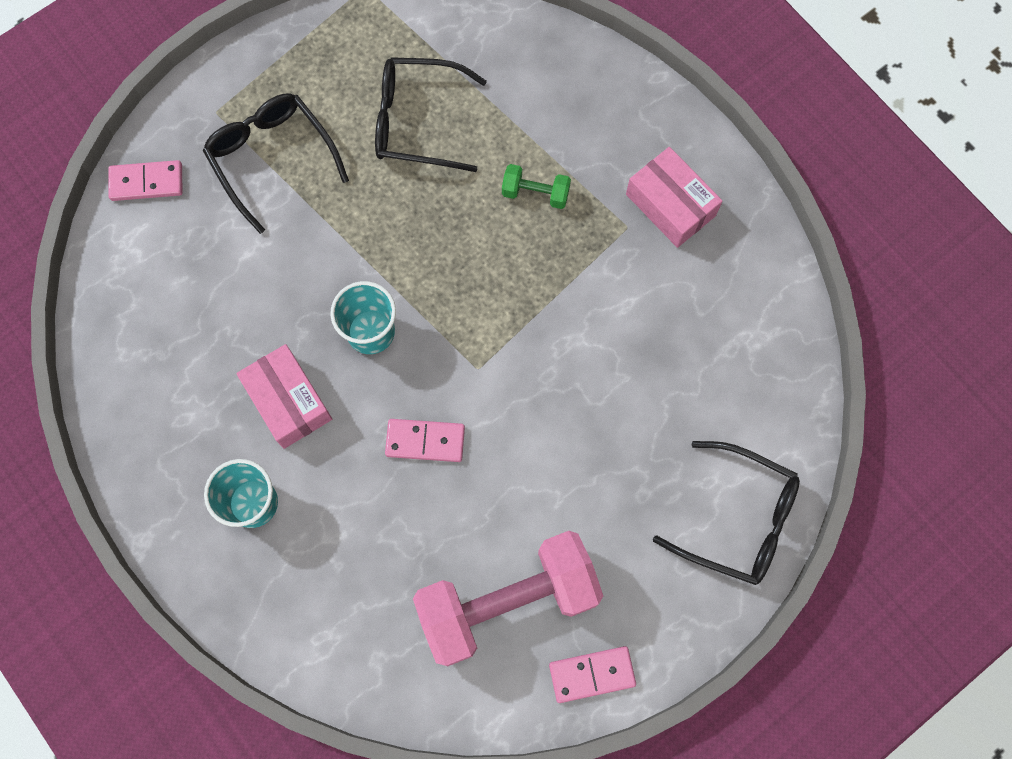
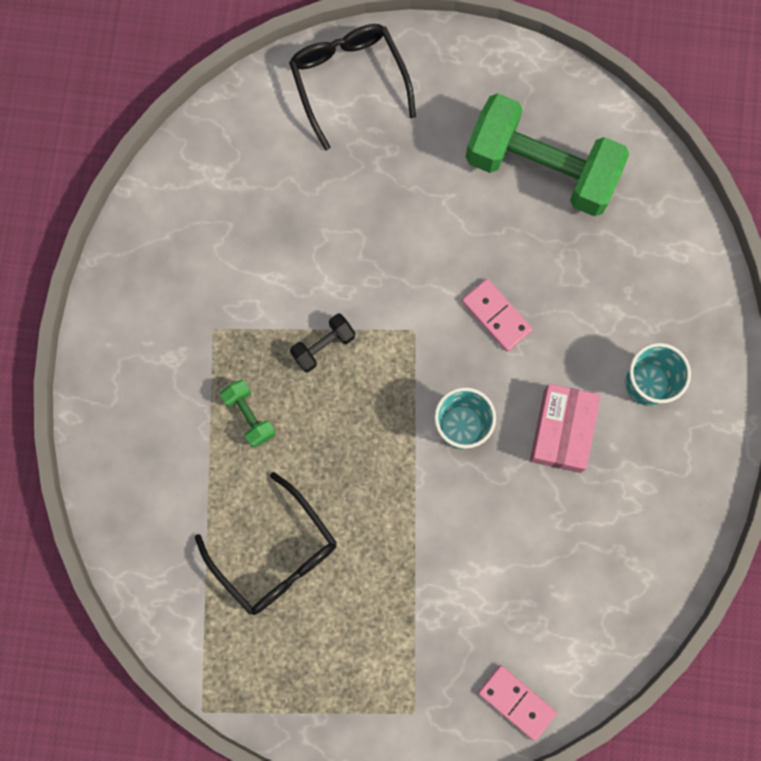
camera: 135 degrees left, 5 degrees up
black glasses [203,93,349,234] -> none
pink dumbbell [413,531,603,666] -> green dumbbell [466,93,629,216]
pink domino [549,646,636,703] -> none
pink box [626,147,723,248] -> none
none -> black dumbbell [290,313,355,372]

